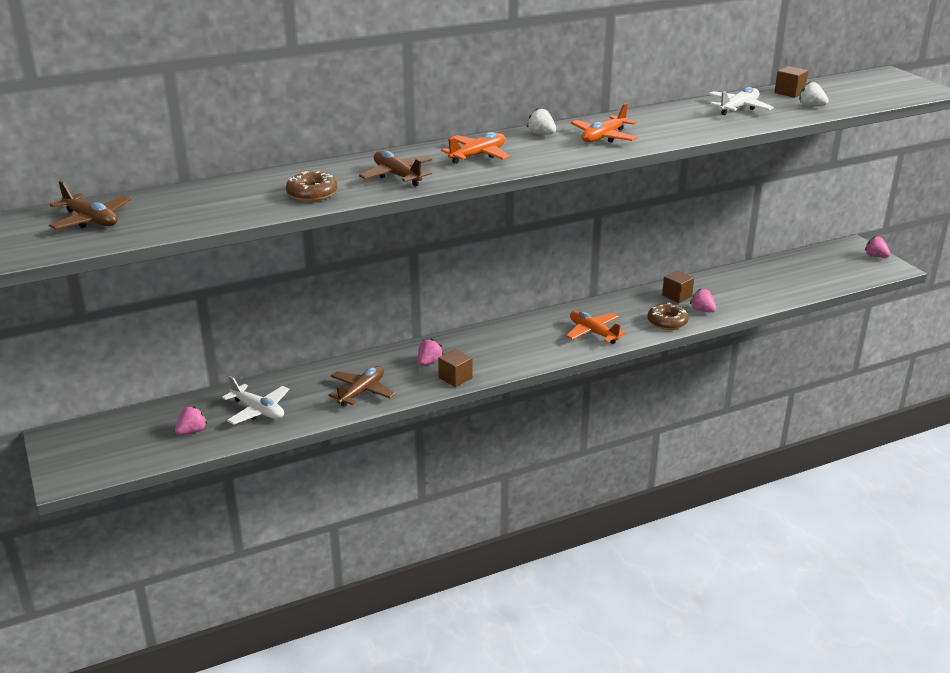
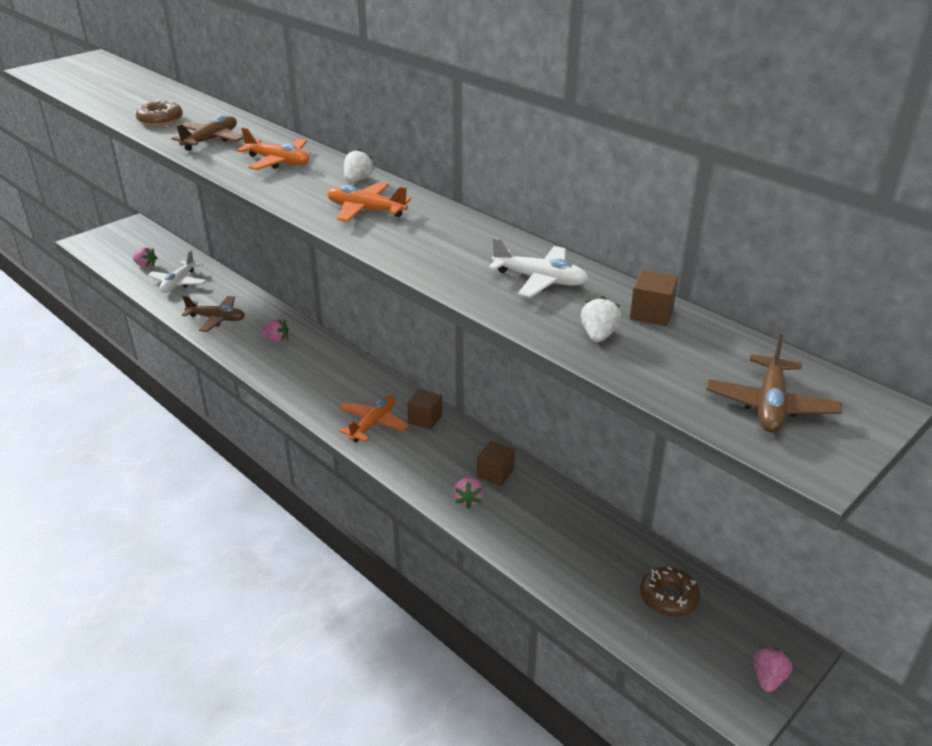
camera: 70 degrees right, 5 degrees up
brown plane [49,181,131,229] -> brown plane moved to [706,335,842,433]
brown cube [438,349,473,387] -> brown cube moved to [407,389,442,430]
brown donut [648,303,689,330] -> brown donut moved to [640,567,700,617]
pink strawberry [690,289,716,312] -> pink strawberry turned 150 degrees clockwise [453,477,484,509]

